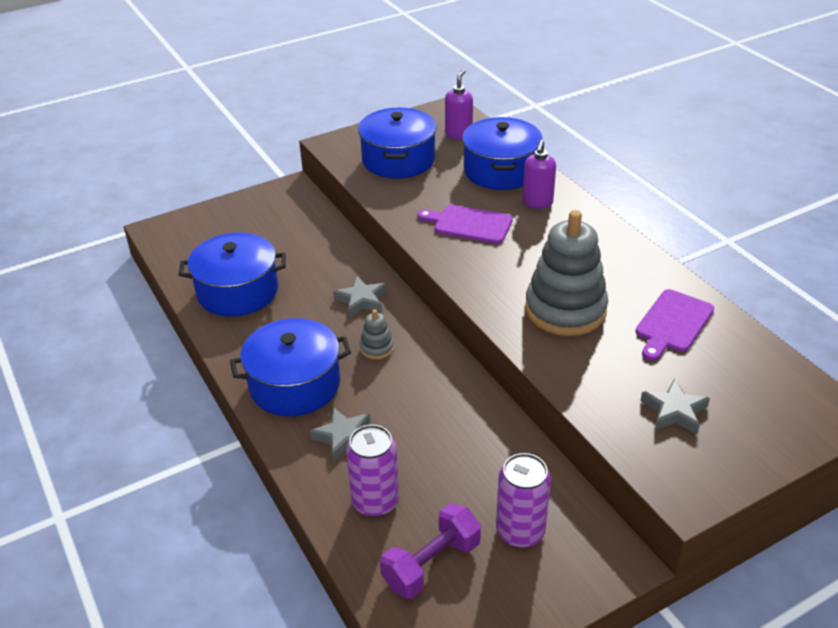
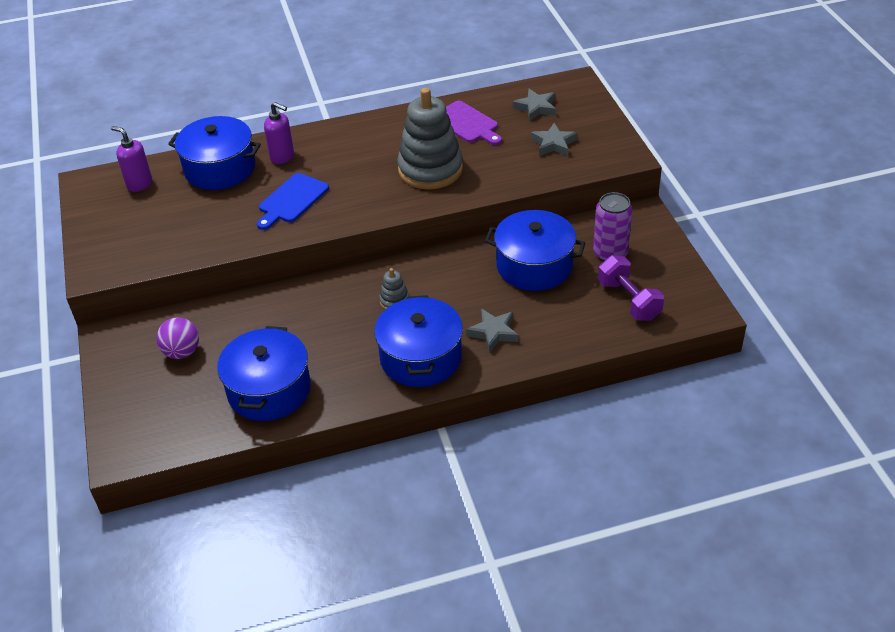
camera: 75 degrees left, 5 degrees up
grey star [333,276,387,317] -> grey star moved to [513,88,556,122]
purple can [346,425,399,517] -> none
blue pot [358,108,437,179] -> blue pot moved to [485,210,585,291]
purple cutting board [418,205,513,244] -> blue cutting board [257,173,329,230]
none -> purple ball [156,317,199,359]

